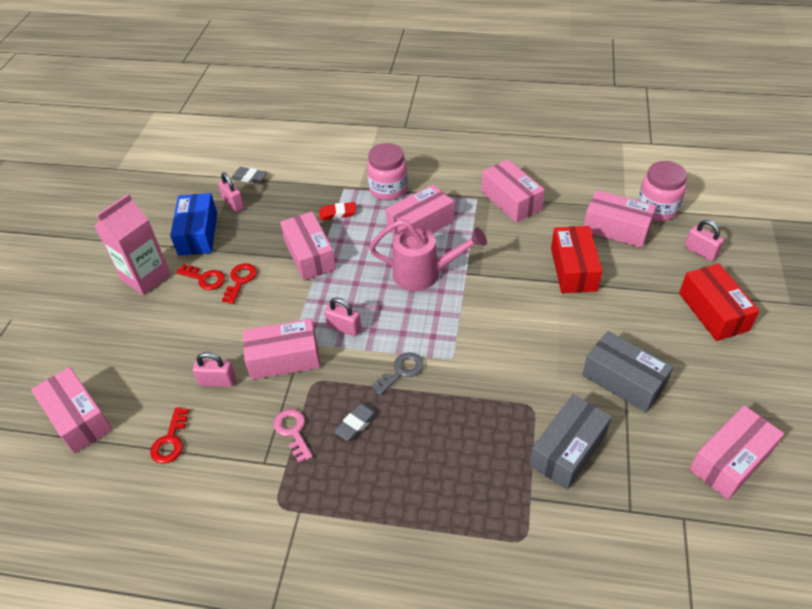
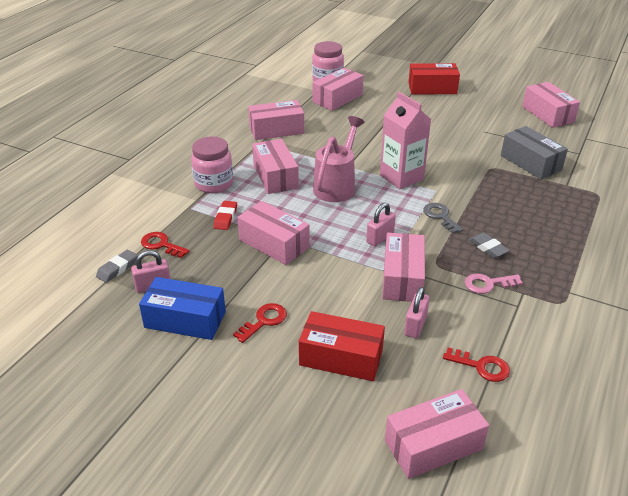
camera: 75 degrees left, 10 degrees down
pink carton [95,194,171,295] -> pink carton moved to [380,92,431,189]
red key [222,263,257,304] -> red key moved to [141,232,189,258]
pink box [280,212,336,280] -> pink box turned 45 degrees clockwise [237,201,310,265]
red box [551,226,602,293] -> red box moved to [299,311,385,381]
grey box [582,331,674,413] -> none
pink padlock [685,220,724,261] -> none

